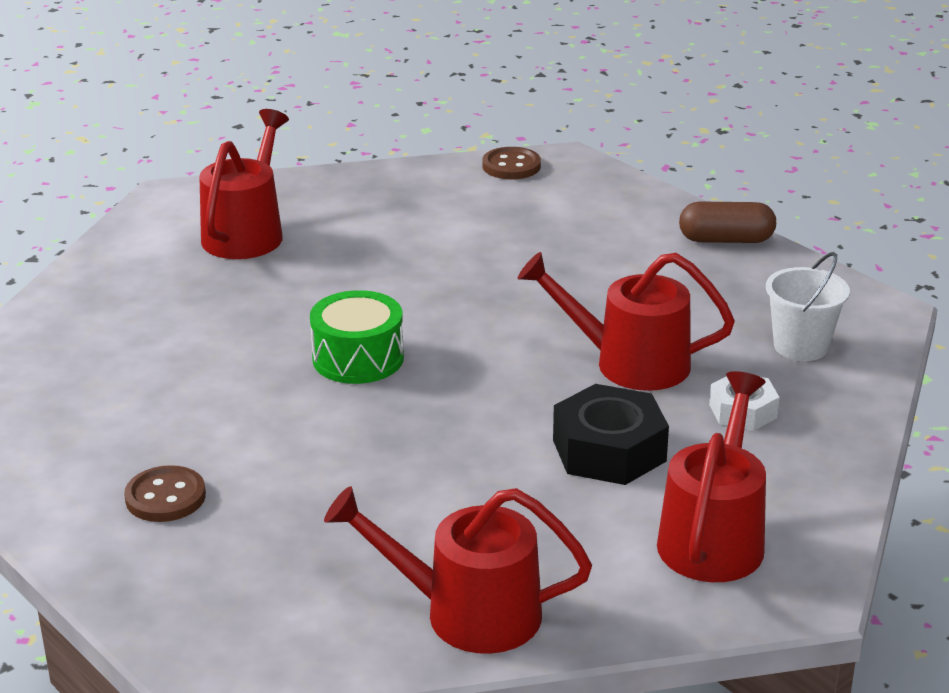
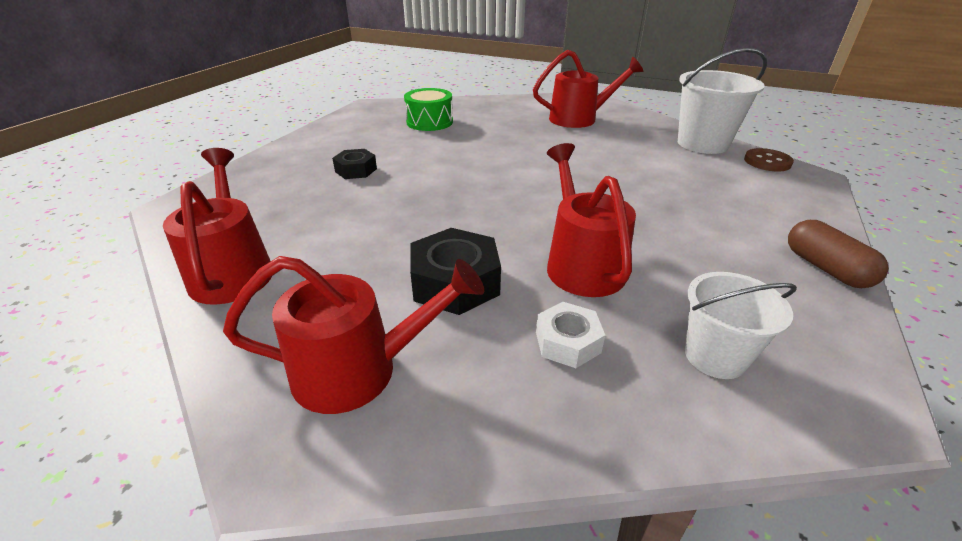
camera: 65 degrees right, 5 degrees up
brown button [124,465,206,522] -> none
green drum [310,290,404,384] -> green drum moved to [404,88,453,131]
none -> black nut [332,149,377,179]
none -> white bucket [678,48,767,154]

